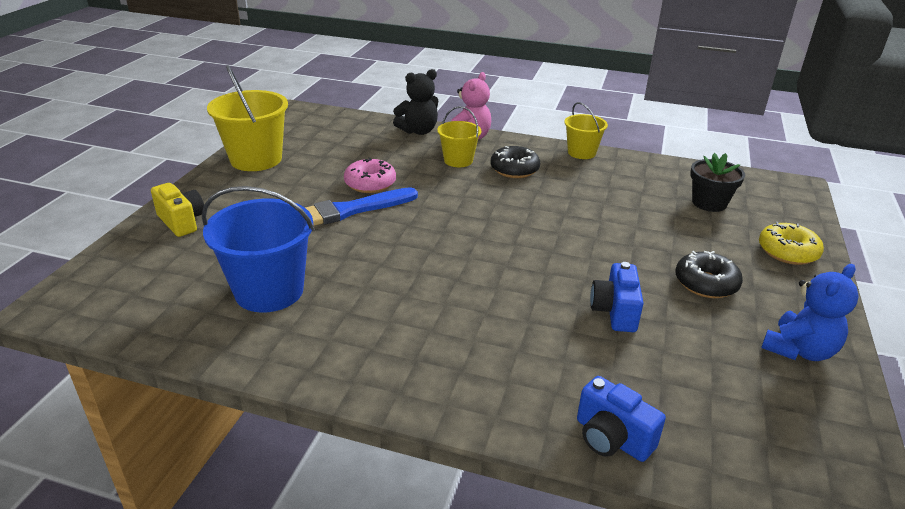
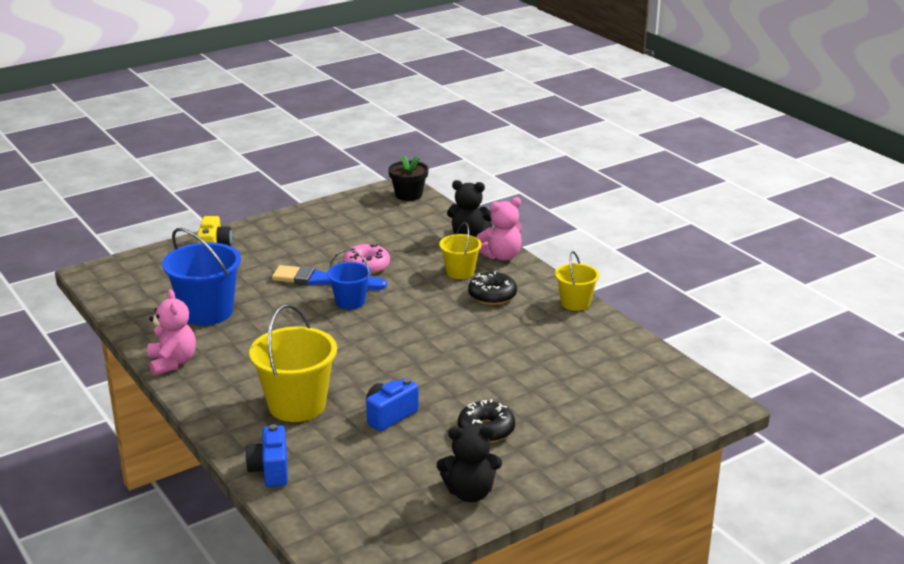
camera: 40 degrees right, 5 degrees down
yellow bucket [207,65,288,171] -> yellow bucket moved to [249,304,337,422]
black flower pot [690,153,745,212] -> black flower pot moved to [388,155,429,201]
yellow donut [759,222,824,265] -> none
blue teddy bear [761,264,859,361] -> black teddy bear [437,425,502,502]
none -> pink teddy bear [147,289,196,376]
none -> blue bucket [327,249,371,309]

